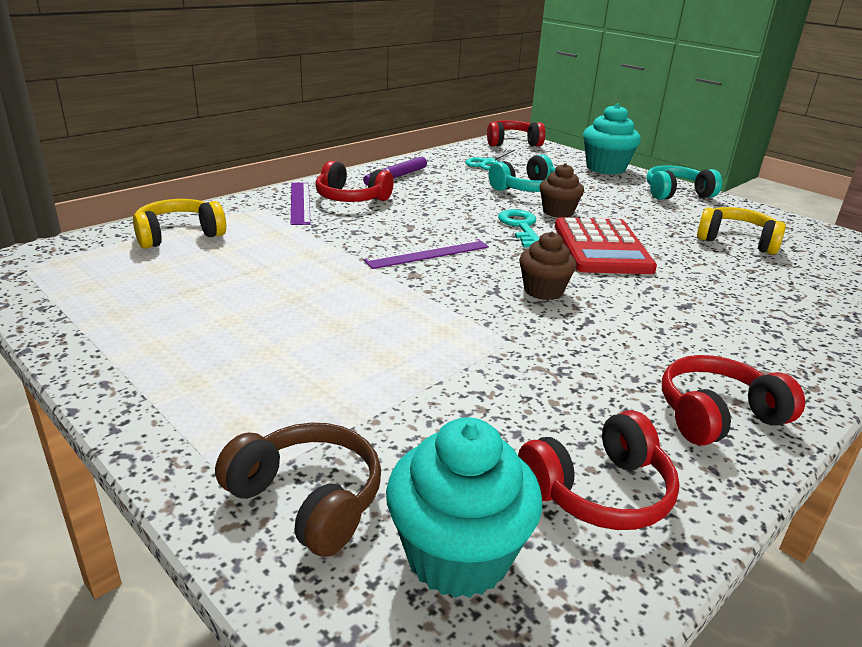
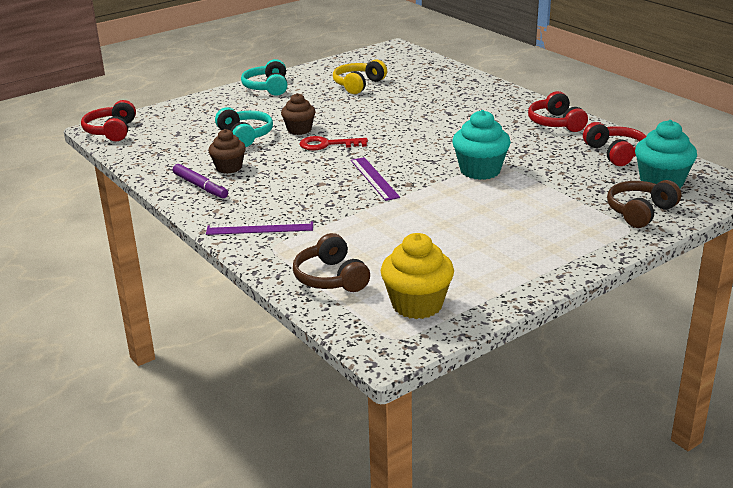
camera: 80 degrees left, 0 degrees up
yellow headphones [133,199,226,249] -> brown headphones [293,233,370,292]
red headphones [315,161,394,202] -> none
turquoise scissors [465,149,515,170] -> none
turquoise key [498,209,539,247] -> red key [300,136,368,151]
brown cupcake [519,232,577,300] -> brown cupcake moved to [208,129,246,174]
red calculator [555,217,657,274] -> none
turquoise cupcake [583,103,641,175] -> turquoise cupcake moved to [452,110,511,180]
none -> yellow cupcake [381,233,454,319]

